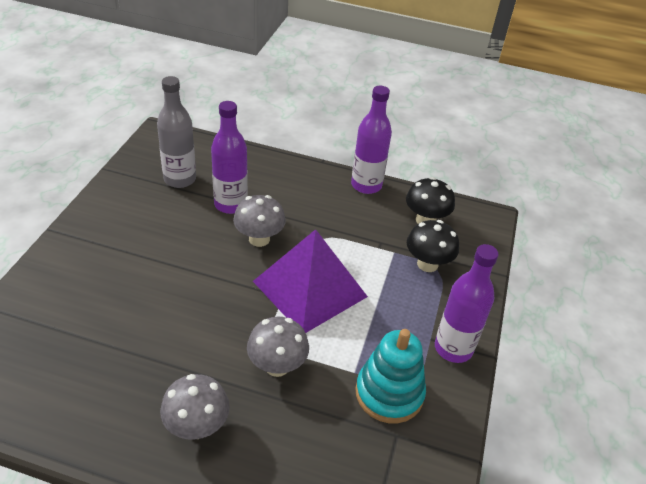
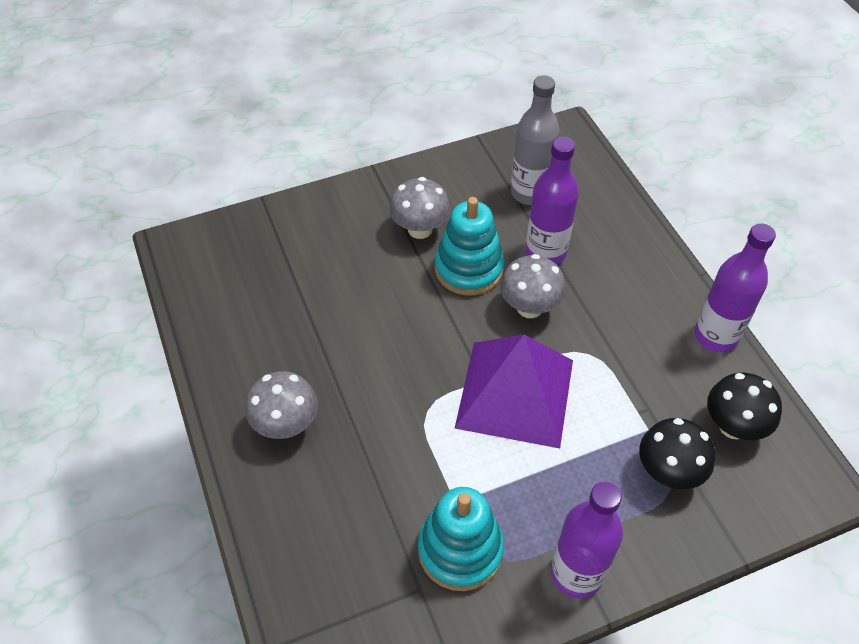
camera: 55 degrees right, 10 degrees up
grey mushroom [247,316,309,377] -> grey mushroom moved to [389,177,450,239]
none -> turquoise stacking toy [435,197,504,296]

